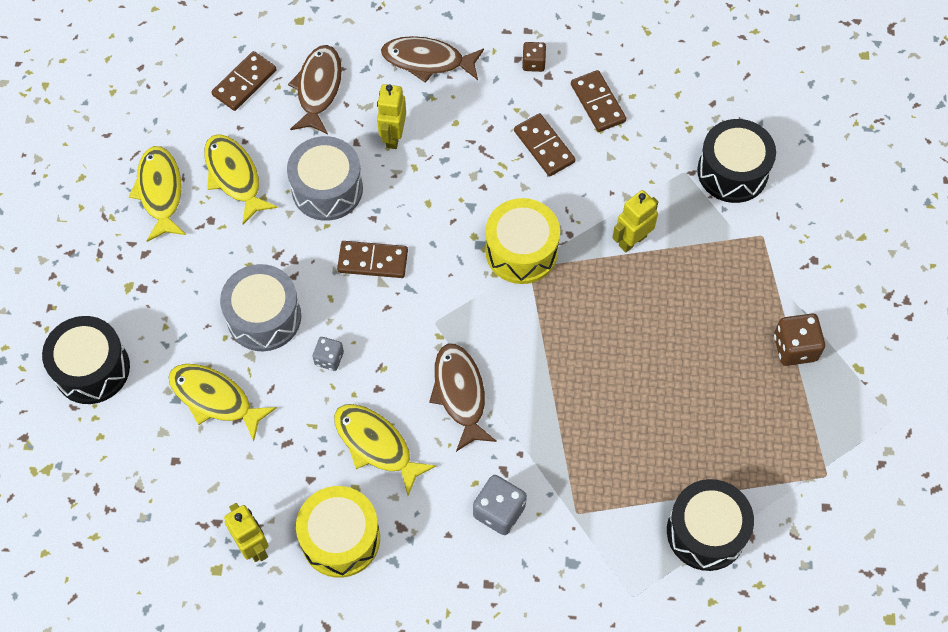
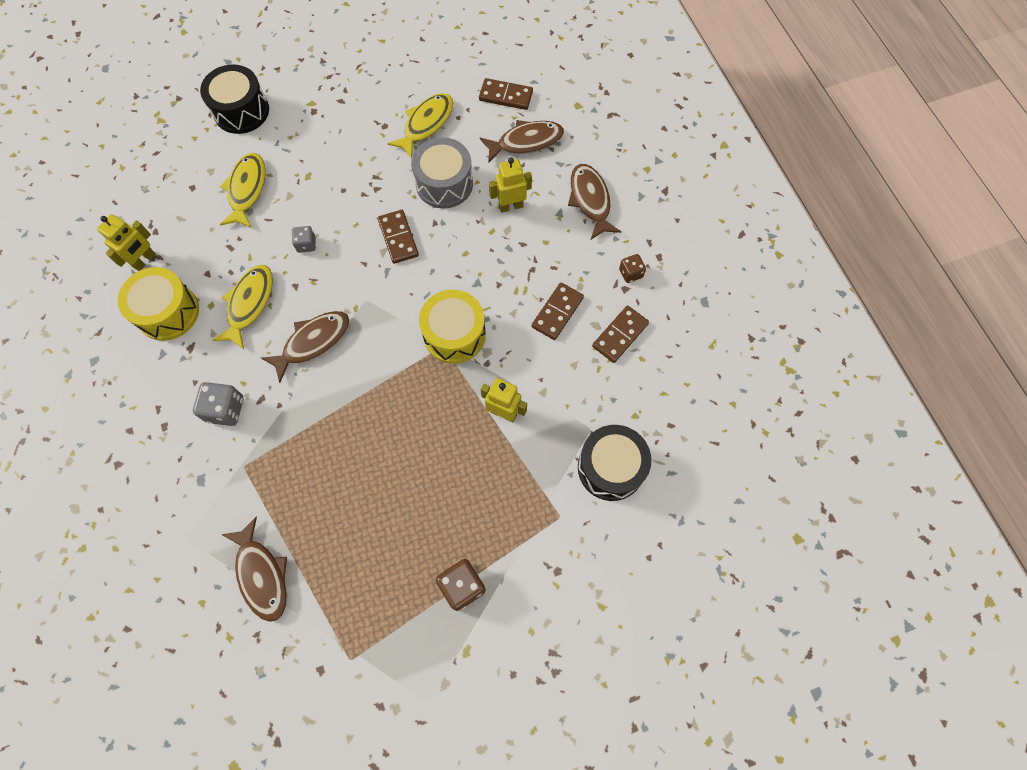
camera: 65 degrees right, 5 degrees up
yellow fish [129,146,186,242] -> none
grey drum [220,264,301,351] -> none
black drum [667,479,754,571] -> brown fish [221,517,287,622]

